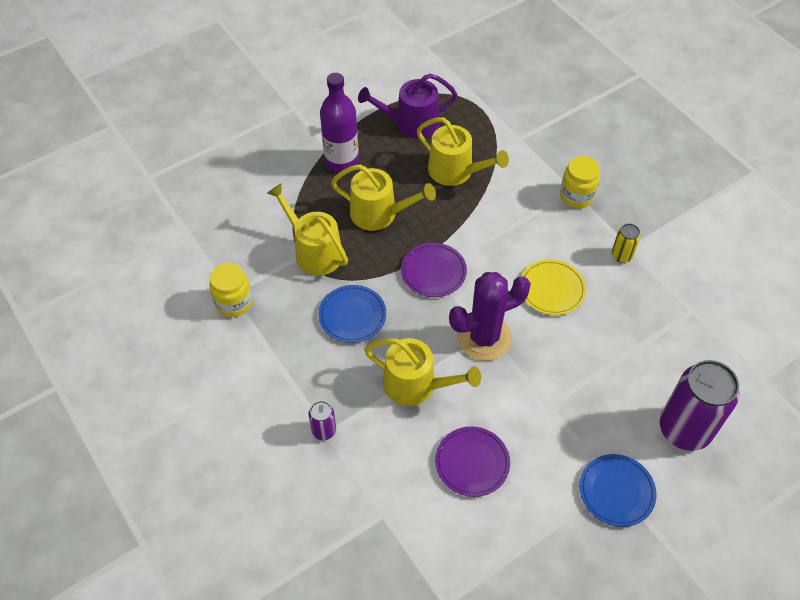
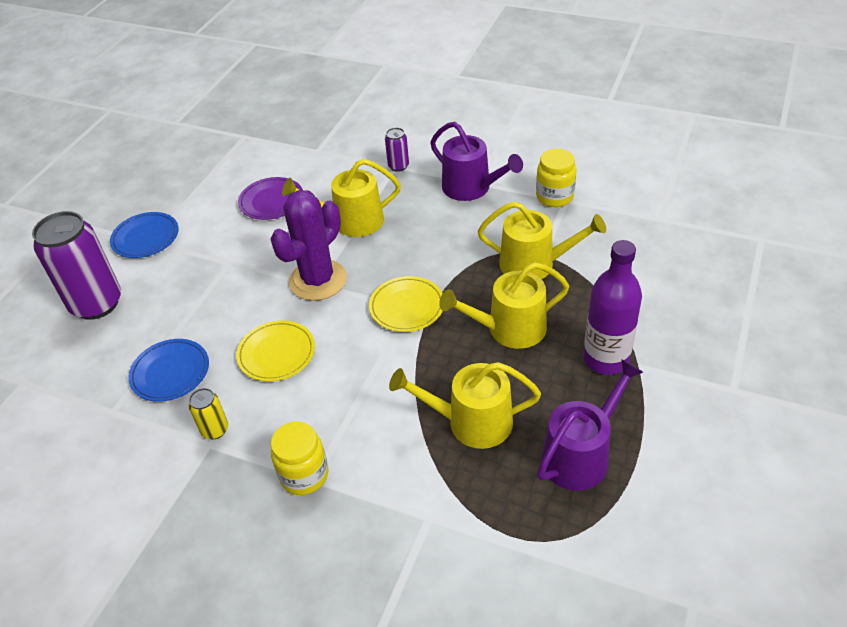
camera: 150 degrees right, 10 degrees down
blue plate [318,285,386,343] -> blue plate moved to [128,339,209,402]
purple plate [401,243,467,297] -> yellow plate [369,276,443,332]
none -> purple watering can [430,122,523,201]

